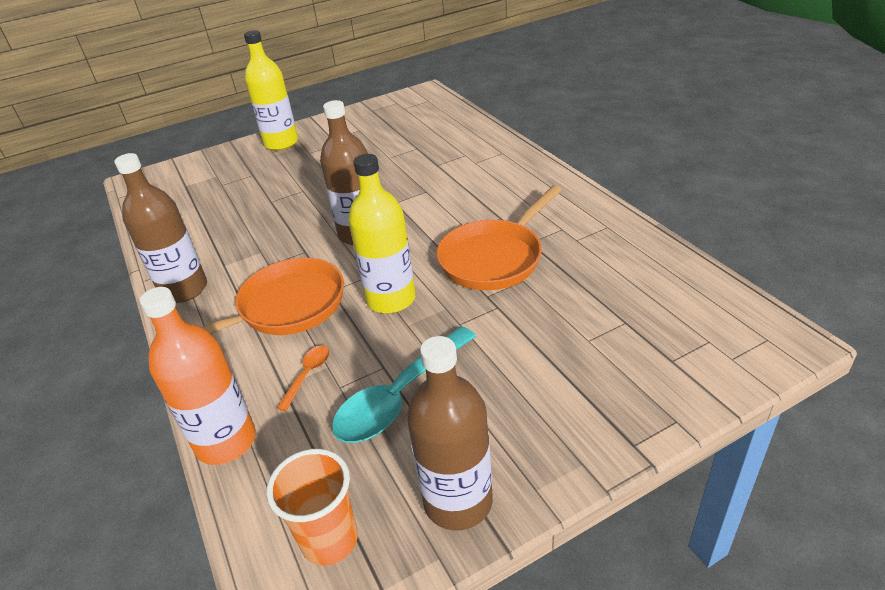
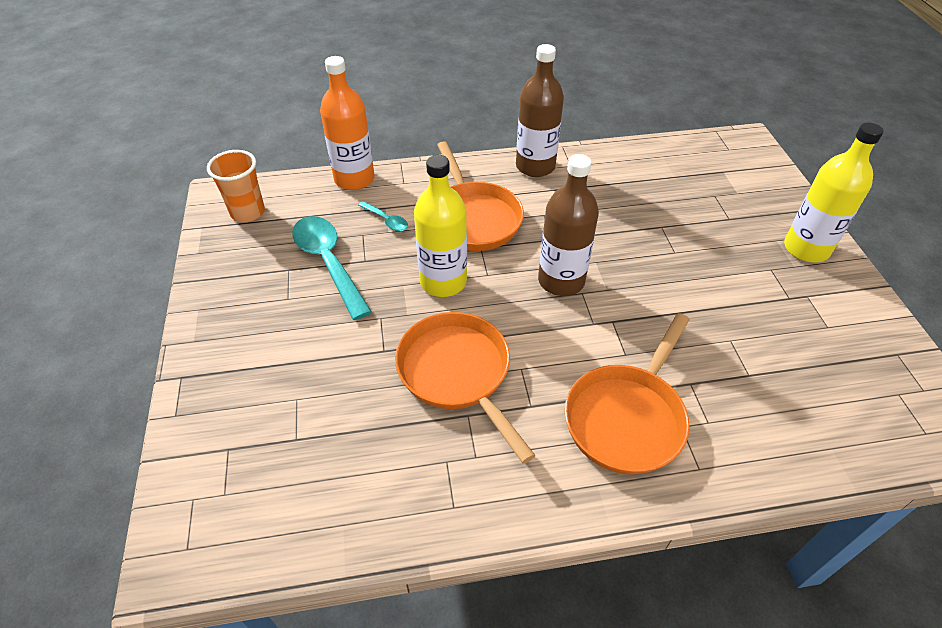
camera: 105 degrees right, 10 degrees up
orange spoon [276,345,330,412] -> turquoise spoon [358,201,408,231]
brown bottle [407,336,493,530] -> none
none -> orange pan [565,313,690,474]

